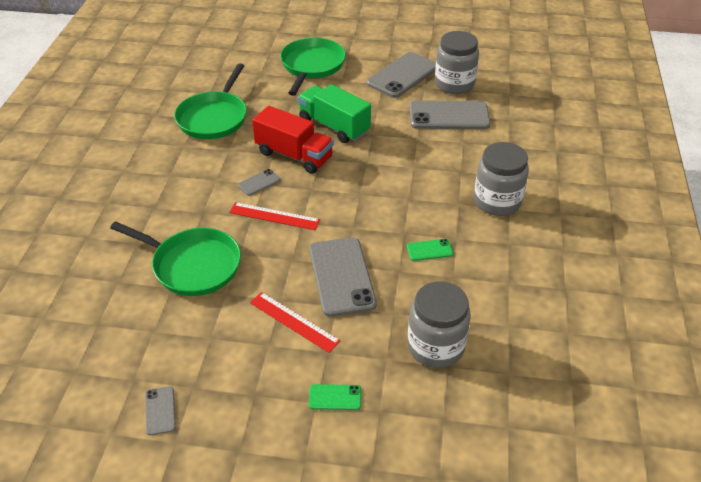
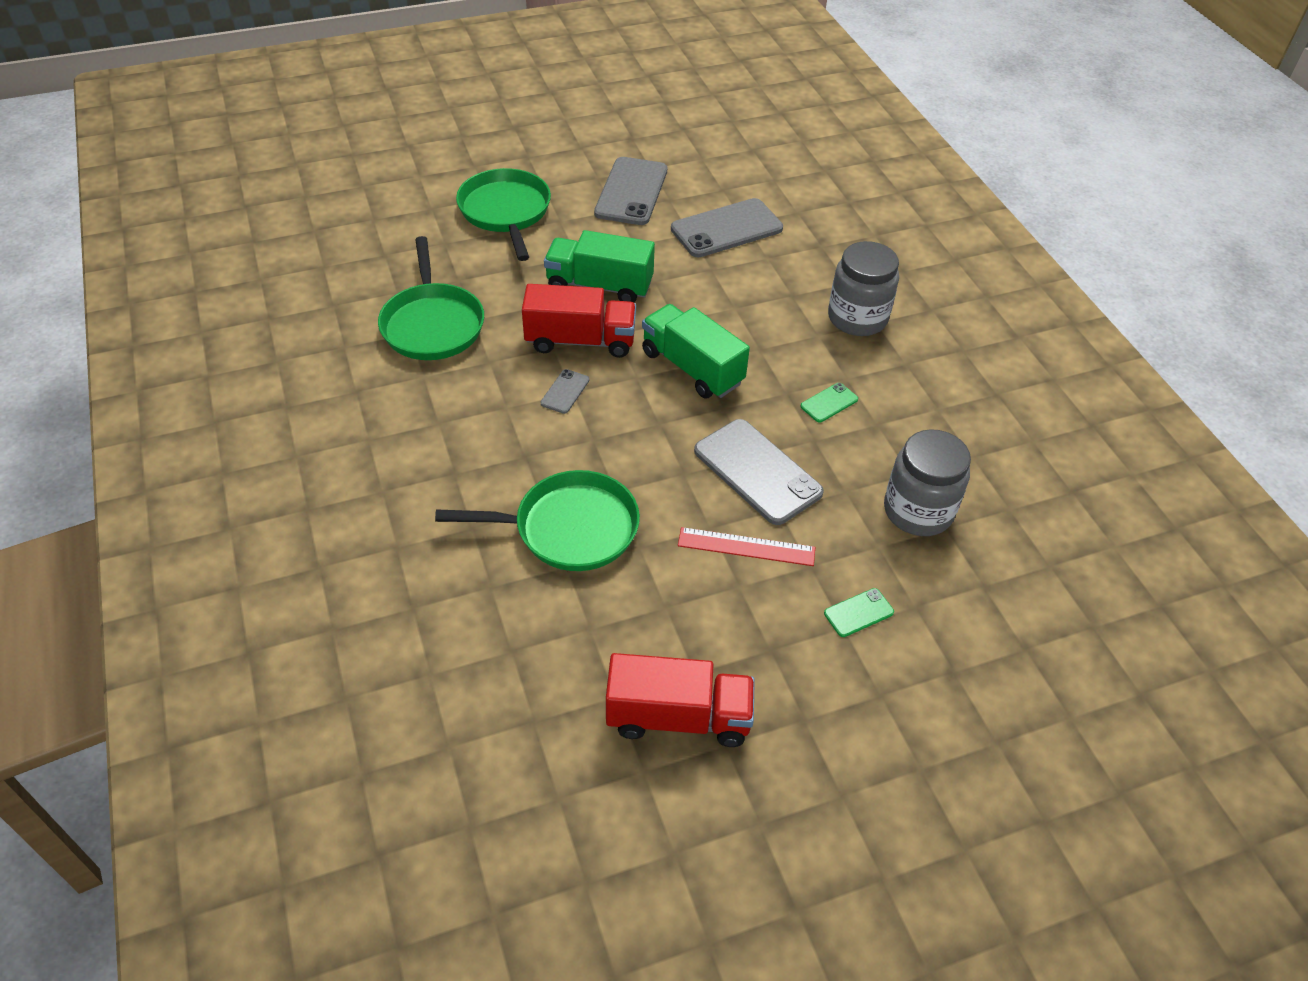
camera: 30 degrees left, 5 degrees up
grey phone [145,386,176,435] -> red truck [606,653,755,747]
red ruler [229,202,320,230] -> none
grey jar [435,31,479,94] -> none
none -> green truck [642,304,750,399]

